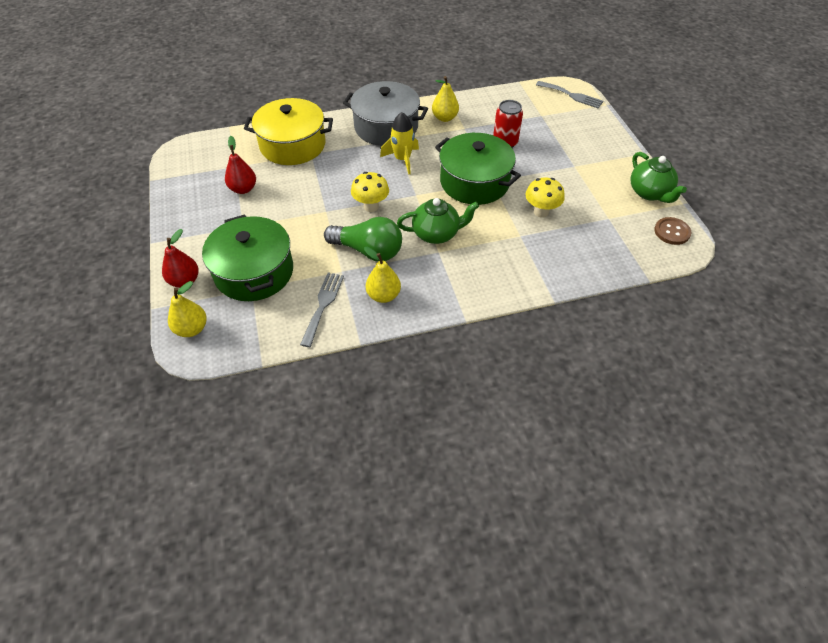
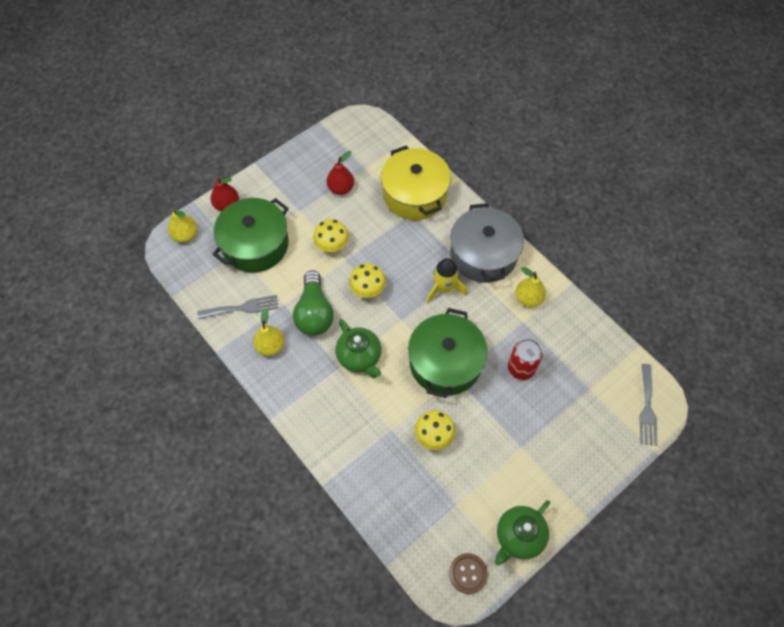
camera: 65 degrees right, 10 degrees up
none -> yellow mushroom [313,219,349,253]

